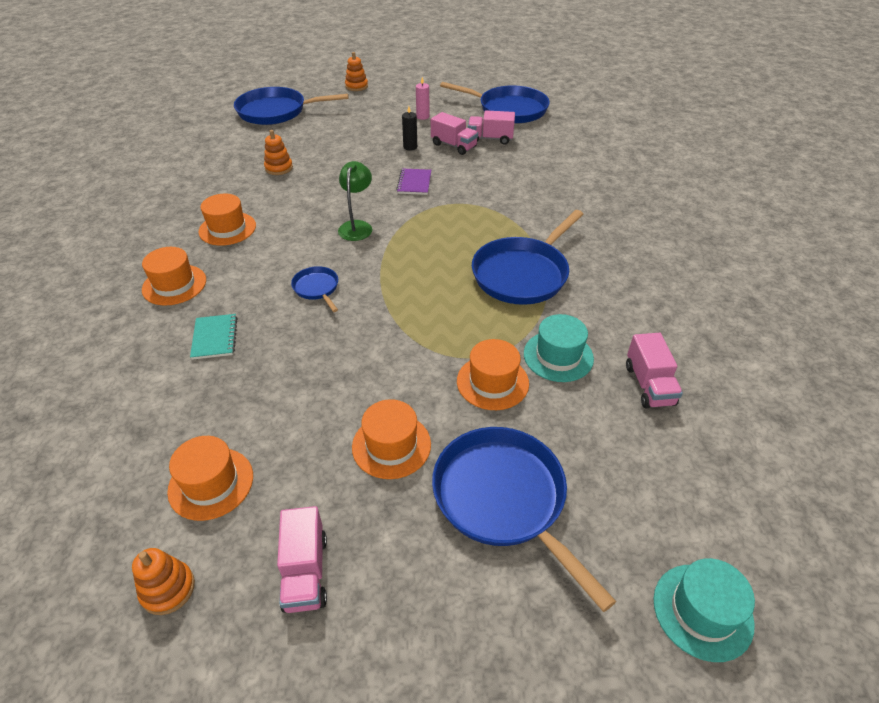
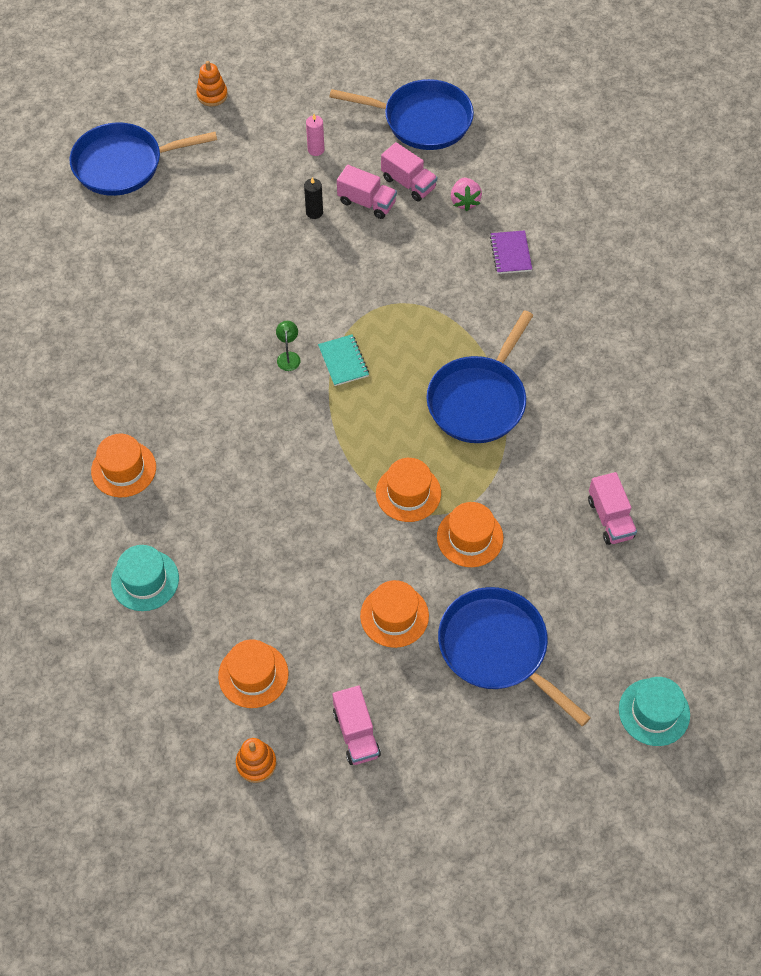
camera: 10 degrees left, 15 degrees up
turquoise notebook [190,314,237,360] -> turquoise notebook moved to [318,334,369,386]
orange hat [198,194,256,246] -> orange hat moved to [376,458,441,522]
orange stacking toy [264,130,293,175] -> none
blue pan [291,266,338,312] -> none
green lamp [338,161,372,241] -> green lamp [276,321,300,371], size x0.62
purple notebook [396,169,431,195] -> purple notebook moved to [490,230,532,274]
pink truck [468,110,515,145] -> pink truck turned 135 degrees counterclockwise [381,142,437,202]
turquoise hat [524,314,594,382] -> turquoise hat moved to [111,545,179,611]
none -> pink strawberry [451,178,482,211]

